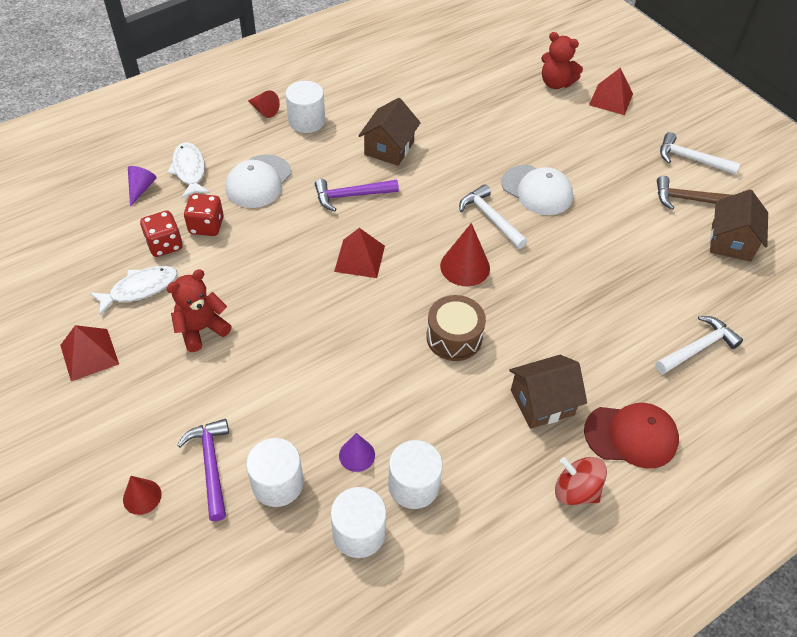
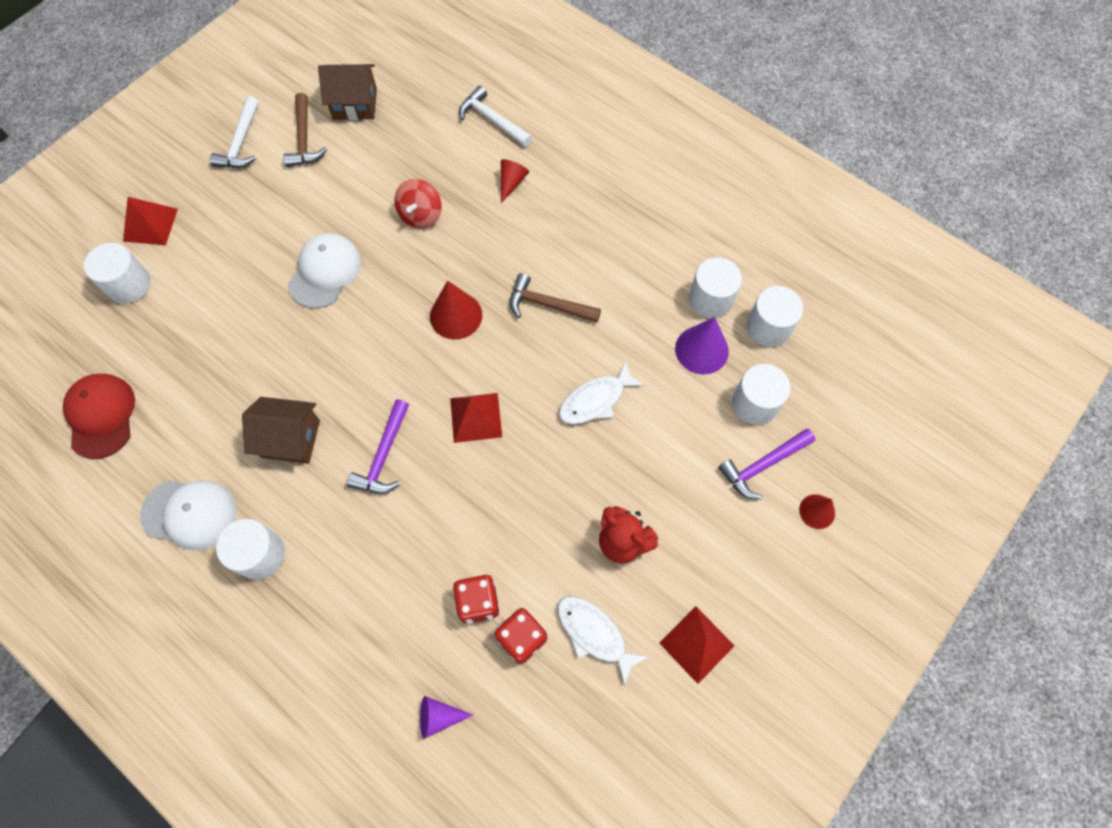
camera: 105 degrees left, 15 degrees up
white fish [167,142,210,198] -> white fish moved to [559,361,645,424]
white cap [225,154,291,208] -> white cap moved to [140,480,236,550]
red cone [248,90,280,118] -> red cone moved to [501,159,529,203]
purple hammer [315,179,399,211] -> purple hammer turned 45 degrees clockwise [347,399,409,494]
purple cone [339,433,375,472] -> purple cone [675,317,729,375], size x1.63
brown drum [426,295,486,361] -> brown hammer [510,273,601,323]
white hammer [459,184,527,249] -> none
brown house [509,355,587,429] -> none
red teddy bear [541,32,583,89] -> white cylinder [84,243,151,304]
red spinning top [555,457,607,505] -> red spinning top moved to [394,179,442,229]
red cap [584,403,679,469] -> red cap moved to [63,374,135,459]

